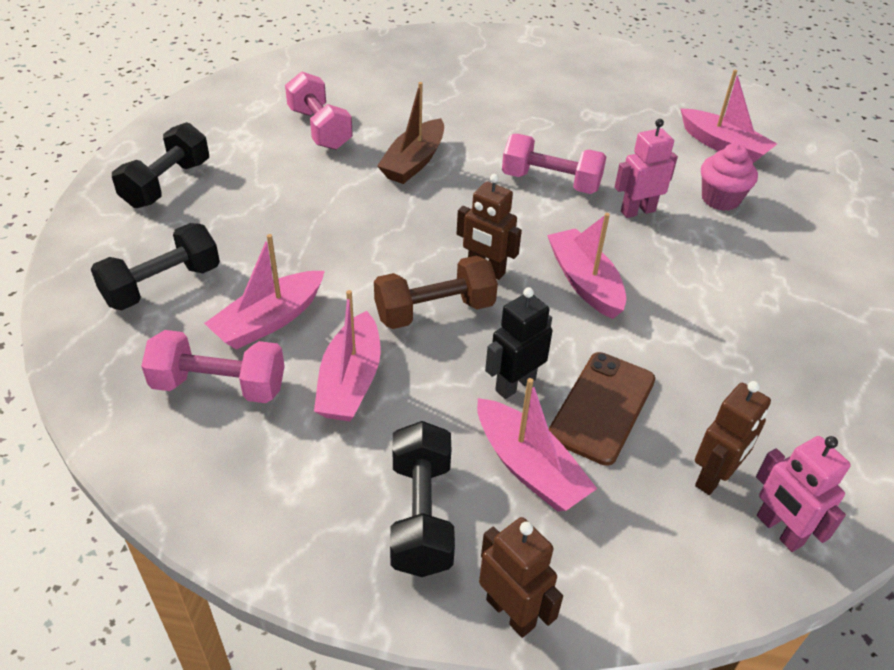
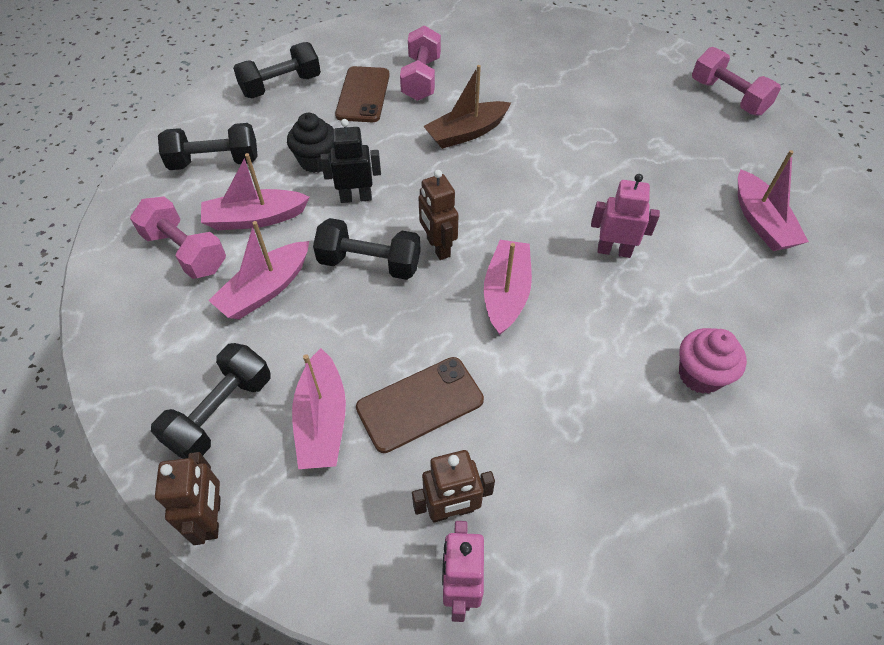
camera: 35 degrees right, 10 degrees up
brown dumbbell [374,256,498,329] -> black dumbbell [313,218,421,280]
black robot [485,287,552,399] -> black robot moved to [320,119,381,203]
pink dumbbell [502,134,606,194] -> pink dumbbell moved to [692,47,781,116]
pink cupcake [701,143,758,211] -> pink cupcake moved to [679,328,747,394]
none -> black cupcake [287,113,334,173]
none -> brown phone [335,66,390,122]

